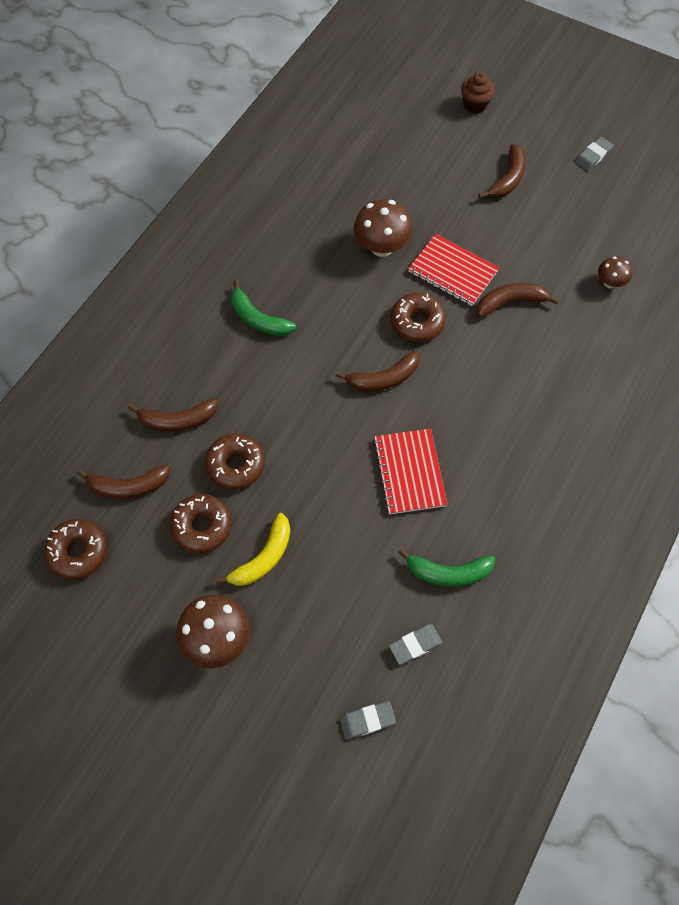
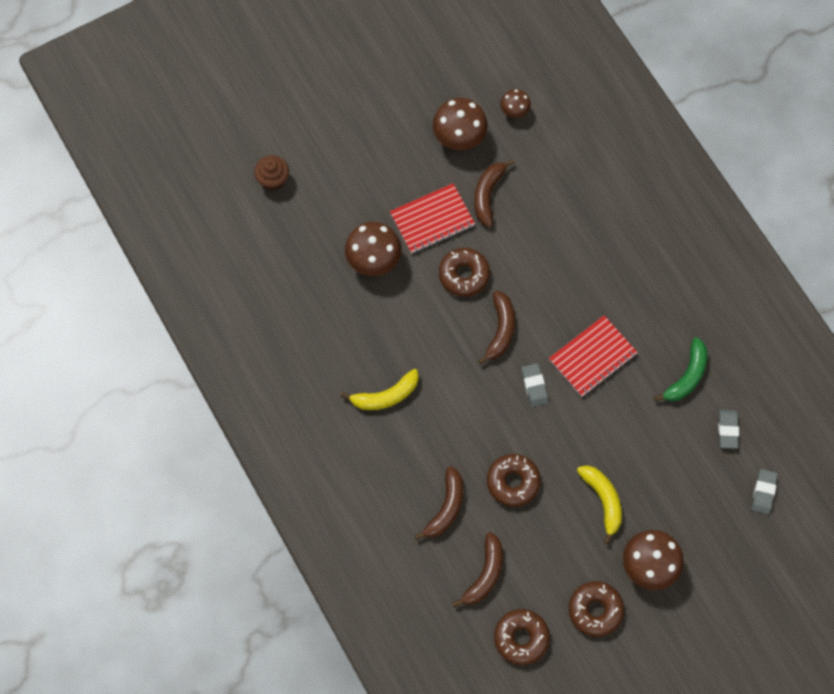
camera: 60 degrees left, 5 degrees up
brown donut [169,494,232,554] -> brown donut moved to [569,581,624,637]
green banana [231,280,296,336] -> yellow banana [341,369,419,410]
red notebook [373,429,448,514] -> red notebook turned 60 degrees counterclockwise [549,315,638,397]
brown cupcake [461,72,495,114] -> brown cupcake moved to [254,155,289,191]
brown banana [478,144,526,199] -> none
grey eraser [575,137,614,171] -> grey eraser moved to [521,363,549,407]
none -> brown mushroom [433,98,488,150]

